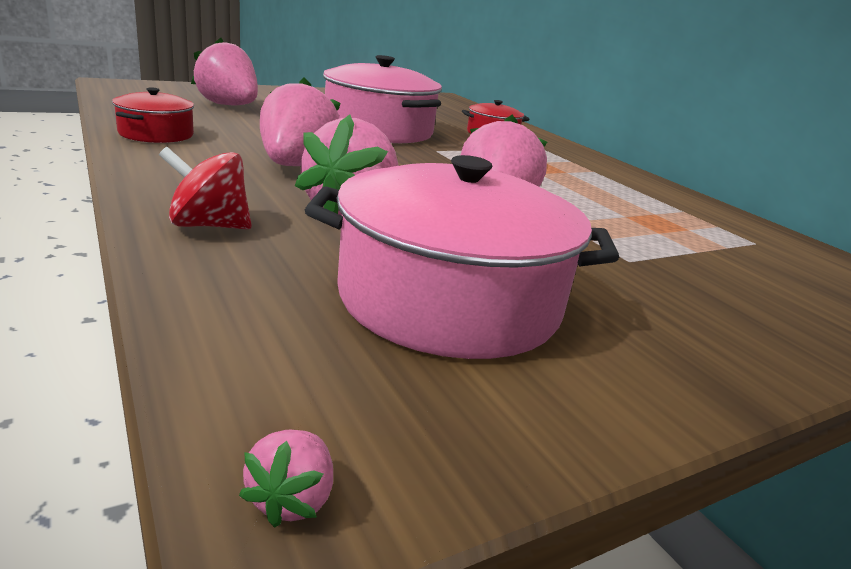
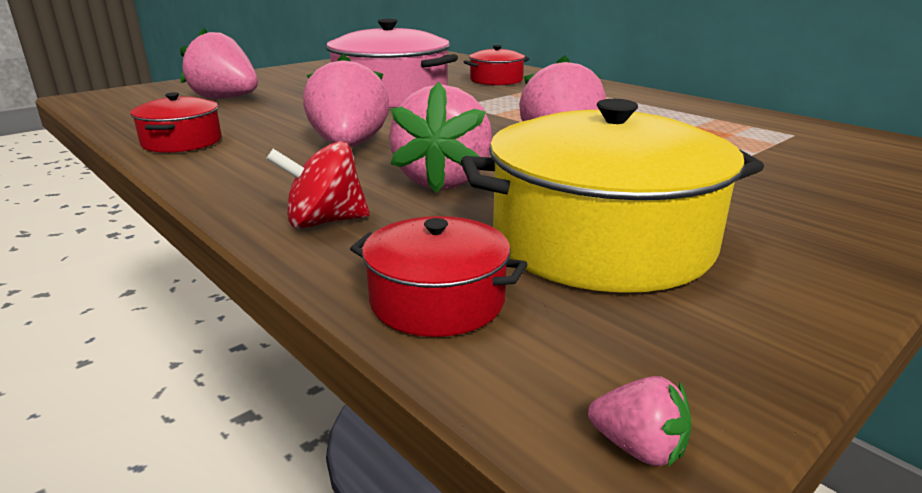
camera: 10 degrees left, 0 degrees up
pink strawberry [239,430,333,528] -> pink strawberry turned 60 degrees counterclockwise [588,376,692,467]
pink pot [305,155,619,359] -> yellow pot [461,99,764,293]
none -> red pot [350,216,528,337]

